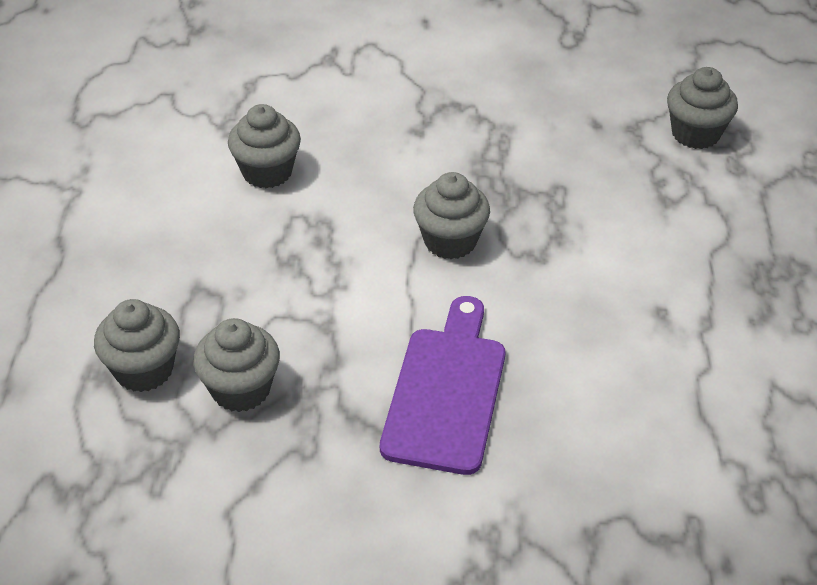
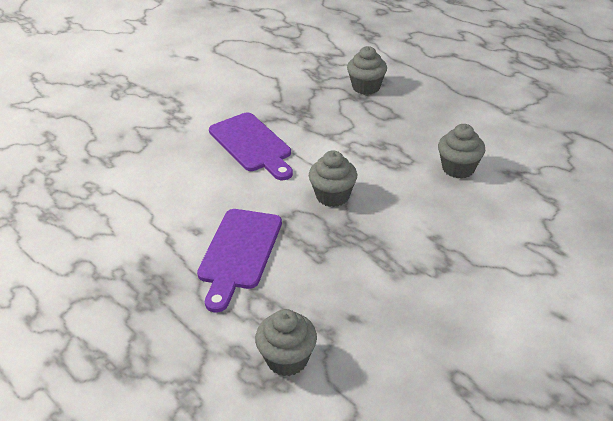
camera: 135 degrees right, 5 degrees down
grey cupcake [193,318,280,412] -> none
none -> purple cutting board [197,209,282,312]

